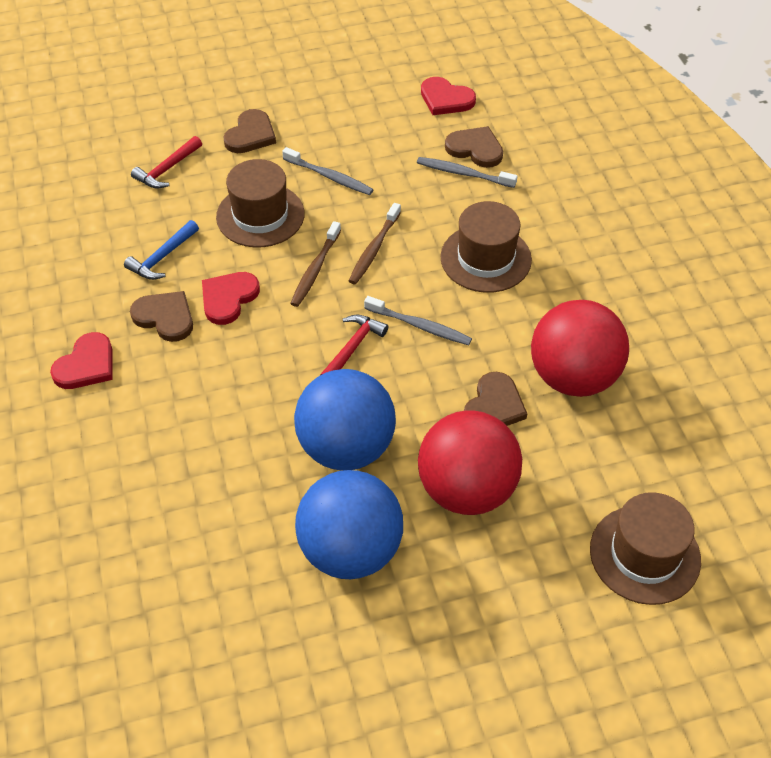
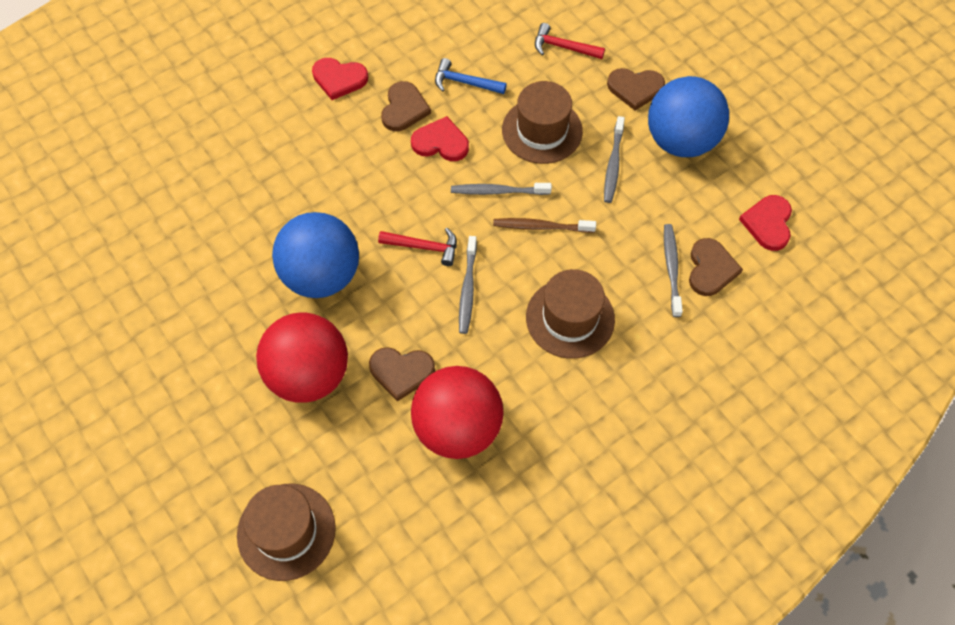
camera: 70 degrees right, 10 degrees up
brown toothbrush [290,221,341,307] -> grey toothbrush [451,183,552,195]
blue ball [295,470,403,579] -> blue ball moved to [648,76,729,157]

